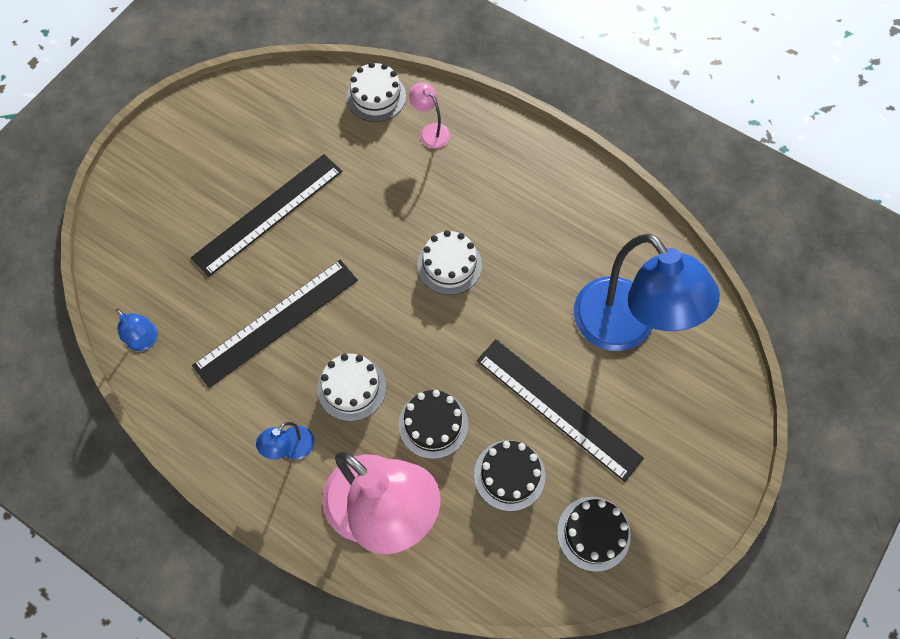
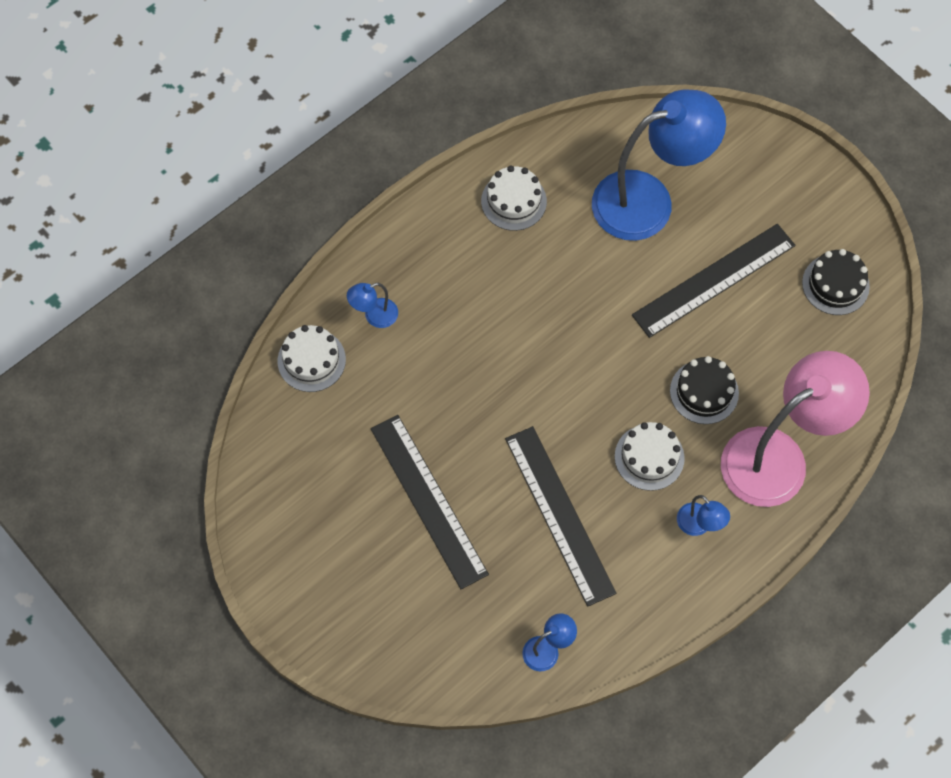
camera: 75 degrees left, 0 degrees up
pink lamp [409,82,450,149] -> blue lamp [347,283,398,328]
white cake [417,230,482,295] -> white cake moved to [481,166,547,231]
black cake [474,440,545,511] -> none

